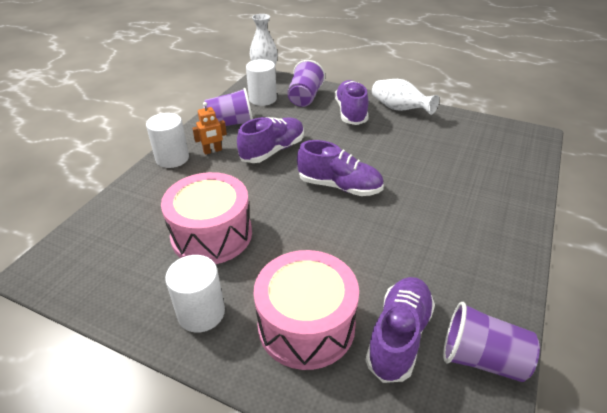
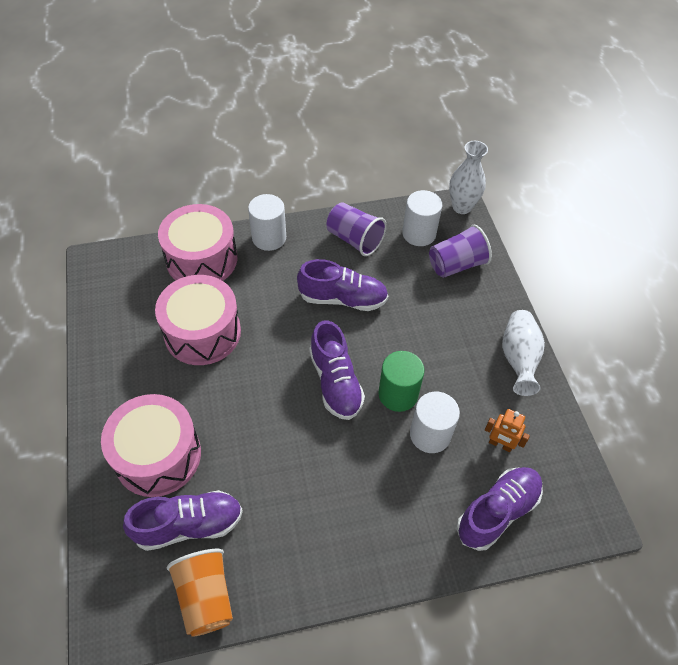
camera: 50 degrees right, 15 degrees up
white cylinder [165,255,225,333] -> white cylinder moved to [410,392,460,453]
orange robot [192,102,227,155] -> orange robot moved to [485,409,530,452]
purple shoe [335,80,369,125] -> purple shoe moved to [456,467,543,551]
purple cup [443,302,540,382] -> orange cup [167,549,233,637]
none -> pink drum [158,204,237,281]
none -> green cylinder [378,351,424,412]

